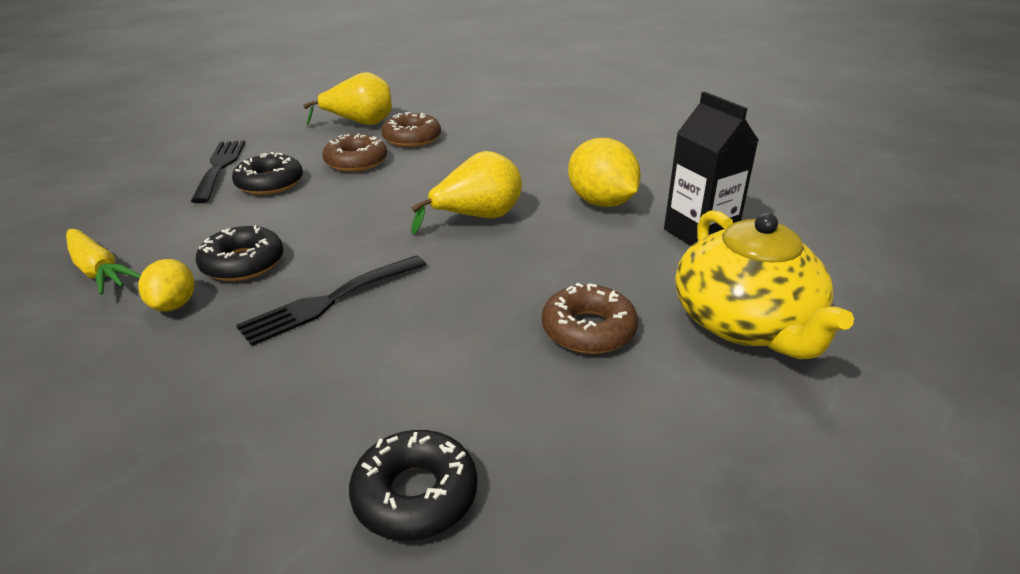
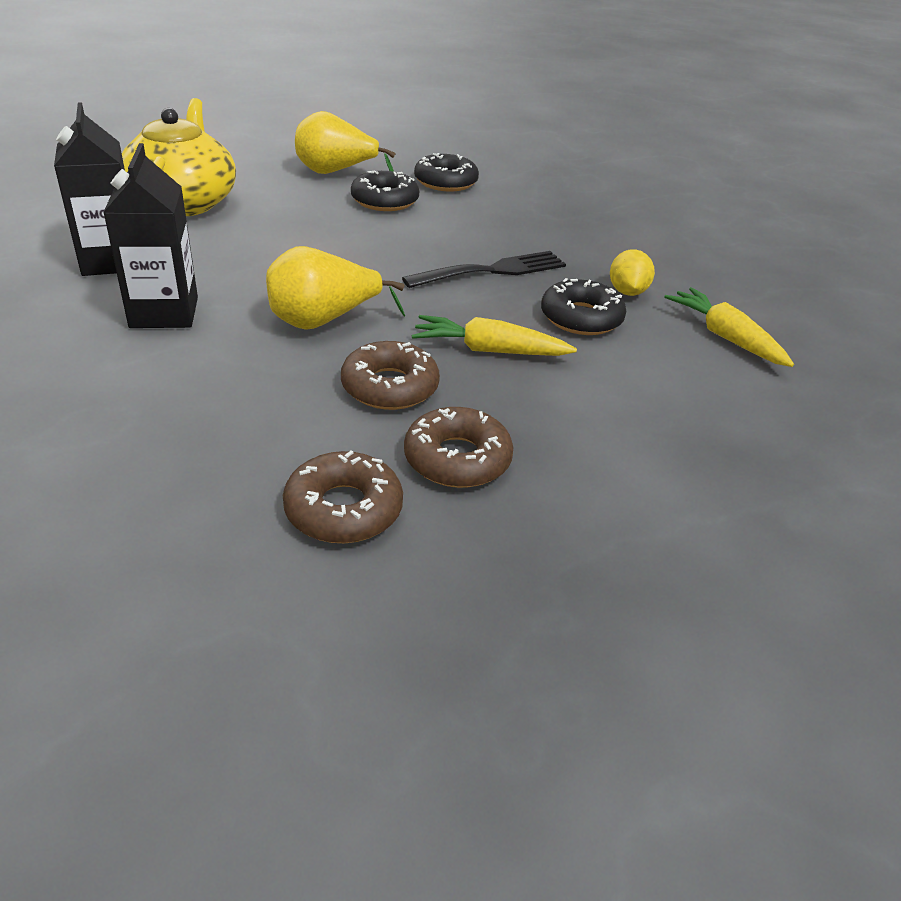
camera: 170 degrees left, 5 degrees up
black fork [191,140,245,203] -> none
black donut [232,152,303,195] -> black donut moved to [351,170,419,211]
yellow pear [303,72,392,126] -> yellow pear moved to [295,111,396,174]
brown donut [542,283,638,354] -> brown donut moved to [341,341,440,410]
yellow lemon [568,138,641,207] -> black carton [103,143,198,328]
none -> yellow carrot [412,315,577,356]

